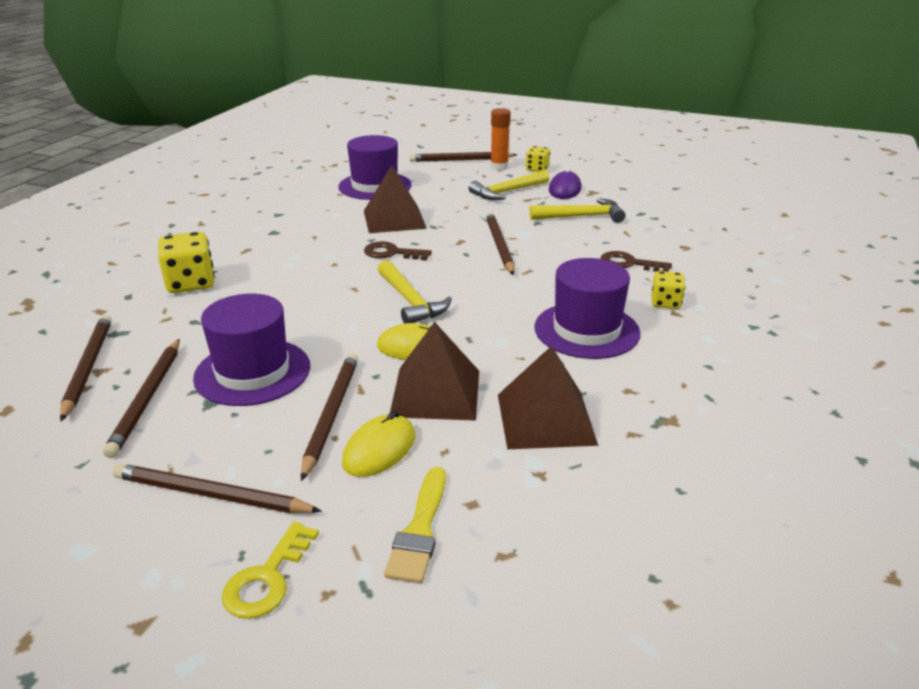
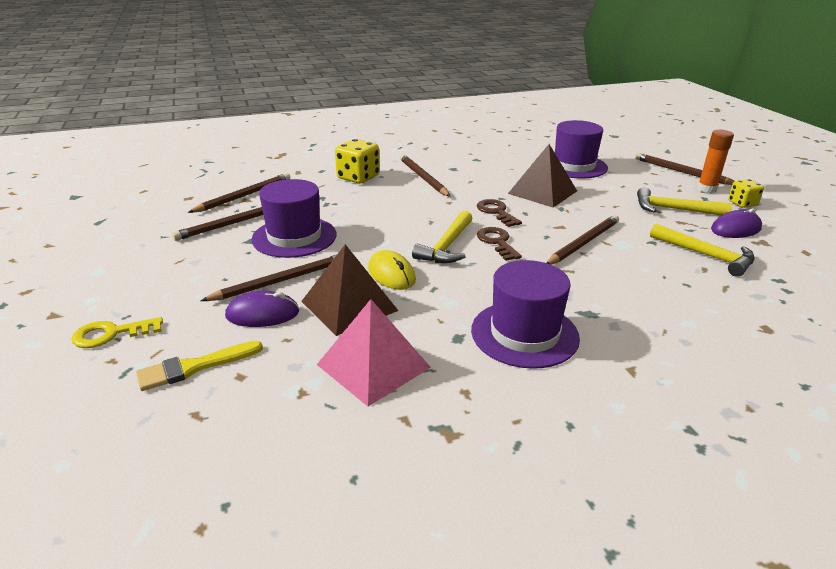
camera: 50 degrees right, 0 degrees up
brown pencil [112,463,321,513] -> brown pencil moved to [400,154,451,197]
yellow mouse [342,411,415,477] -> purple mouse [225,291,299,327]
brown pyramid [498,346,599,449] -> pink pyramid [317,299,431,406]
brown key [600,251,672,272] -> brown key moved to [477,227,522,261]
yellow dice [651,271,685,309] -> none

